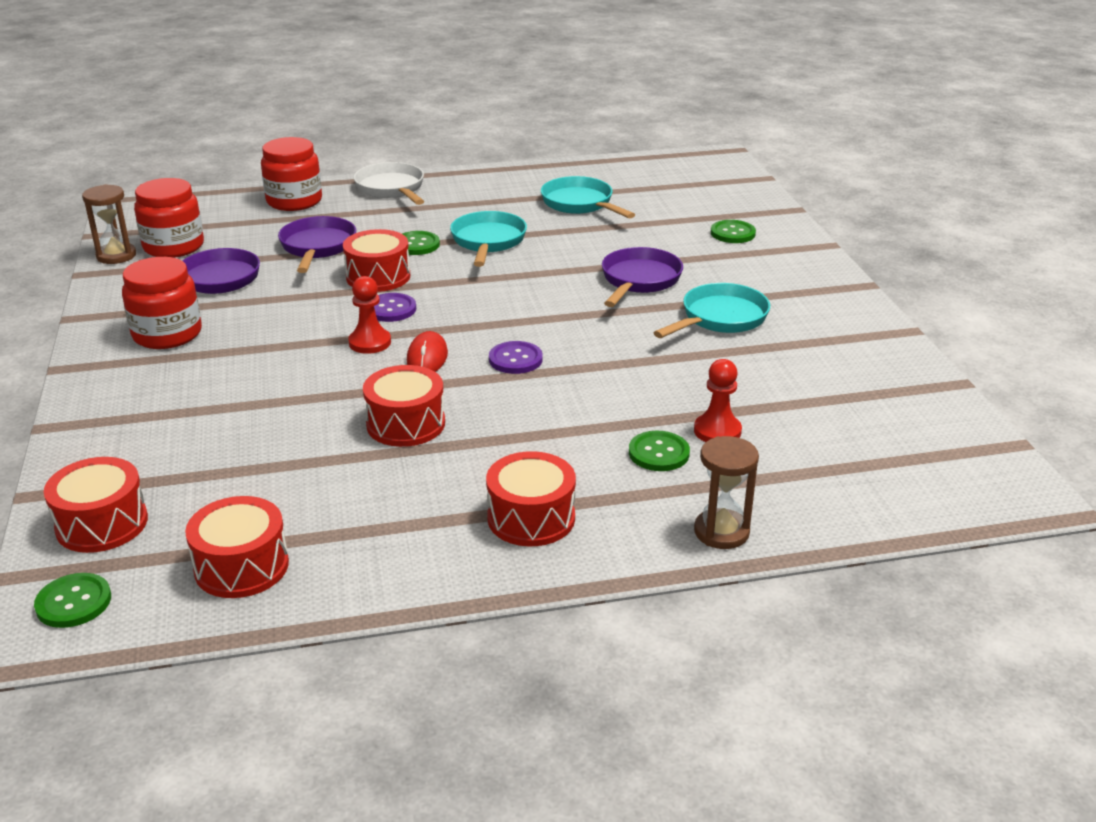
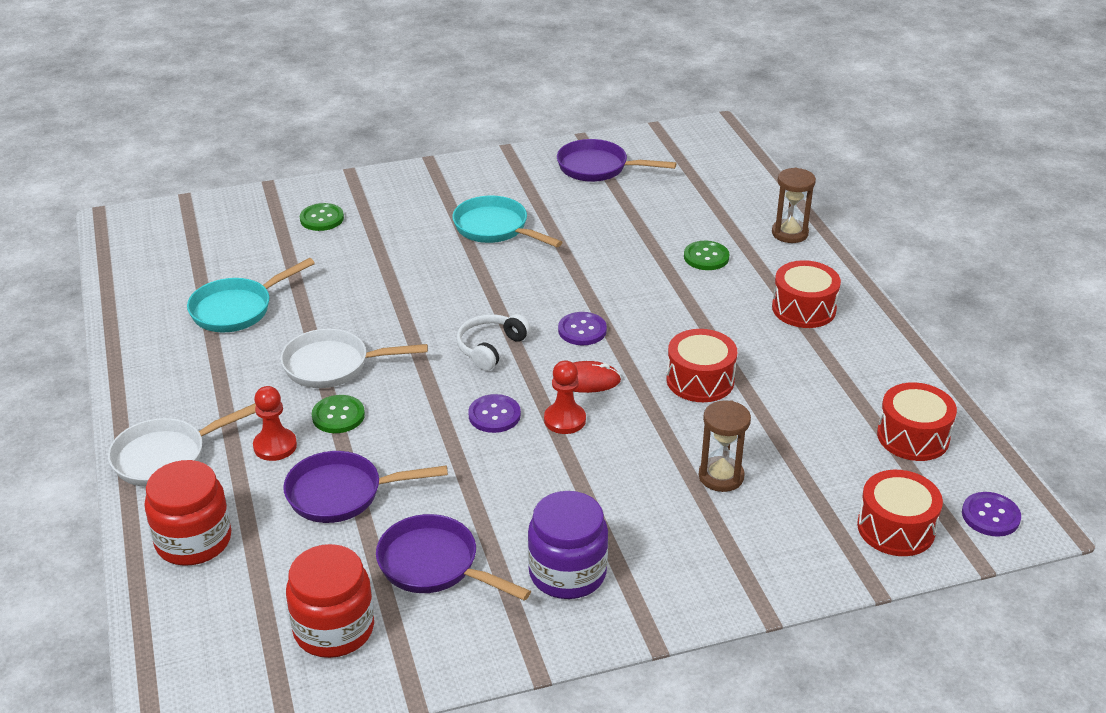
camera: 95 degrees left, 5 degrees up
green button [34,573,111,628] -> purple button [962,492,1021,537]
brown hourglass [82,184,136,264] -> brown hourglass moved to [698,400,751,492]
red jar [122,257,202,349] -> purple jar [528,491,608,599]
red drum [343,229,410,292] -> none
turquoise pan [450,211,527,267] -> white pan [280,329,428,388]
purple pan [602,247,683,307] -> purple pan moved to [557,139,677,182]
red pawn [694,359,742,442] -> red pawn moved to [253,386,297,461]
none -> white headphones [456,314,531,371]

